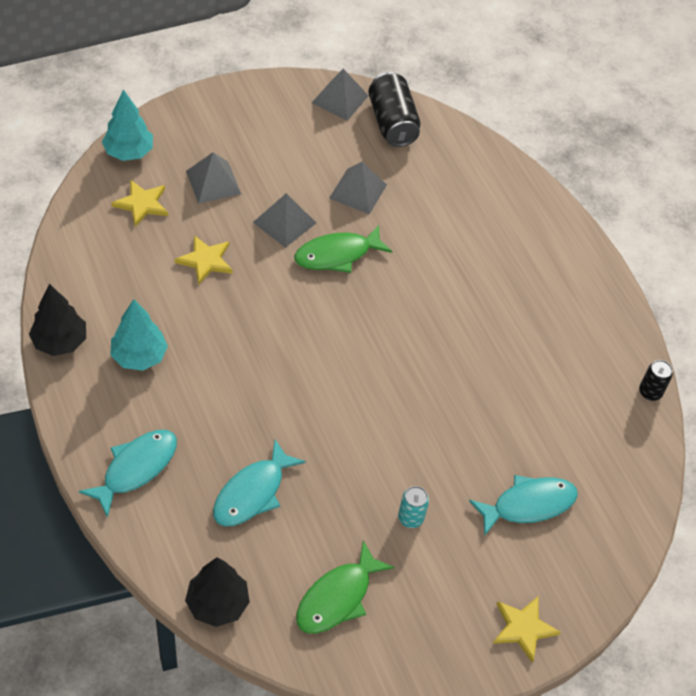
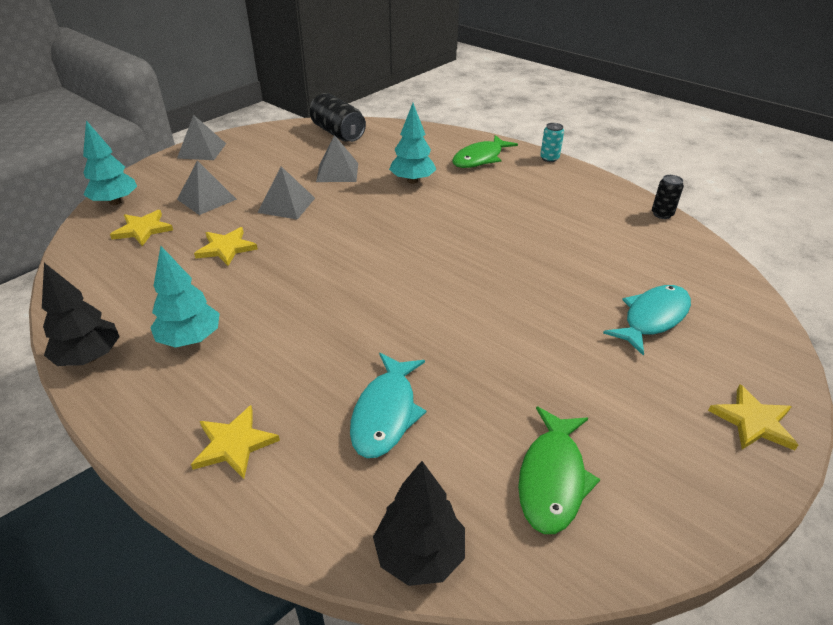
camera: 20 degrees left, 15 degrees down
turquoise fish [78,430,177,518] -> yellow star [191,405,280,479]
green fish [294,225,392,273] -> green fish moved to [452,135,518,168]
grey pyramid [312,69,369,121] -> grey pyramid moved to [177,115,226,160]
turquoise can [398,486,429,528] -> turquoise can moved to [540,123,564,162]
none -> turquoise tree [389,103,436,184]

